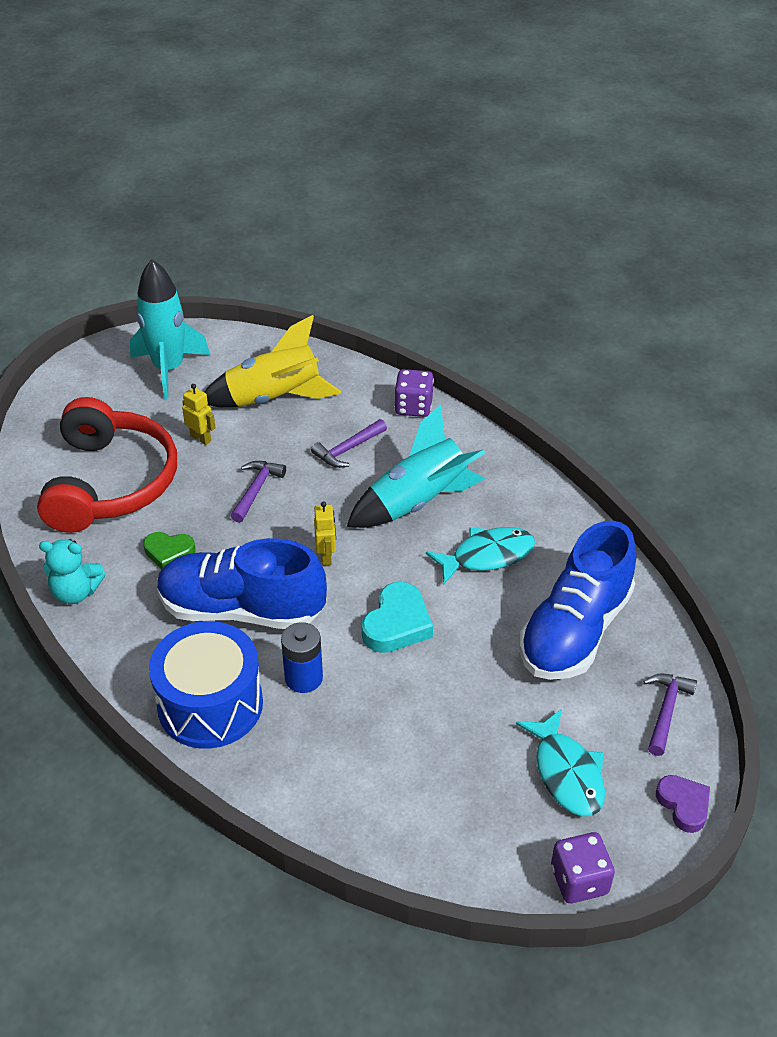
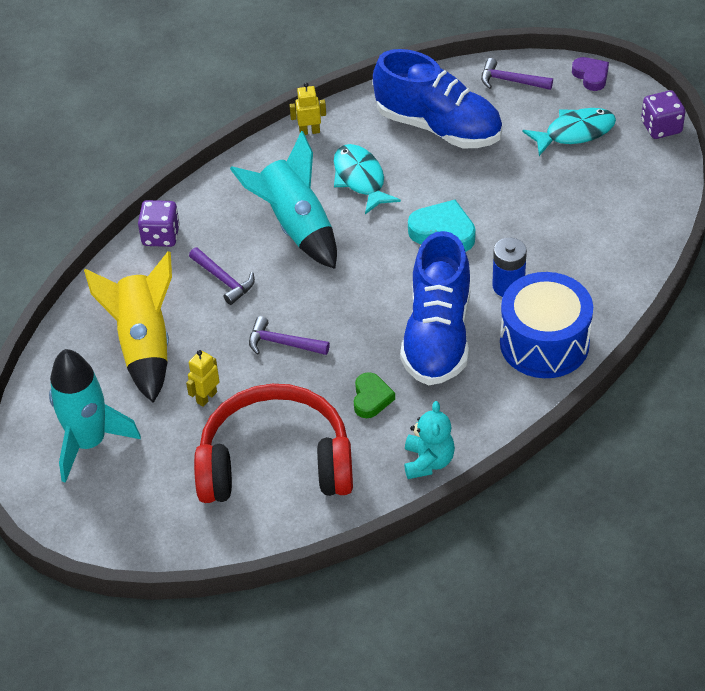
camera: 90 degrees left, 5 degrees up
yellow robot [314,501,336,566] -> yellow robot moved to [289,82,326,135]
purple heart [656,775,710,833] -> purple heart turned 90 degrees clockwise [572,57,609,91]

